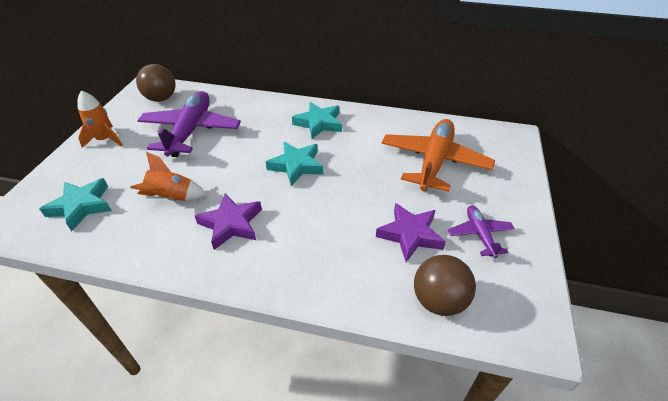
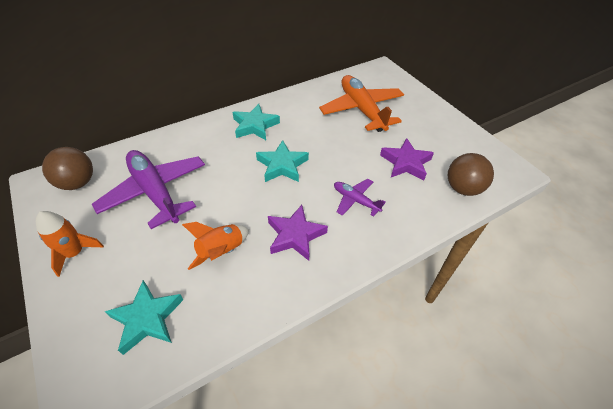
camera: 45 degrees left, 5 degrees up
purple plane [448,205,515,258] -> purple plane moved to [334,179,386,217]

